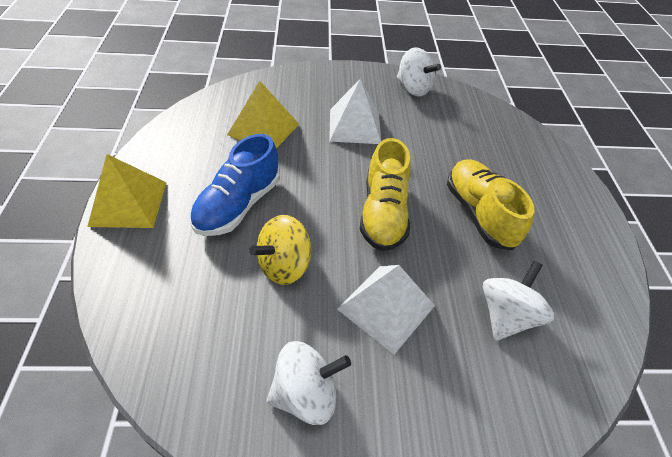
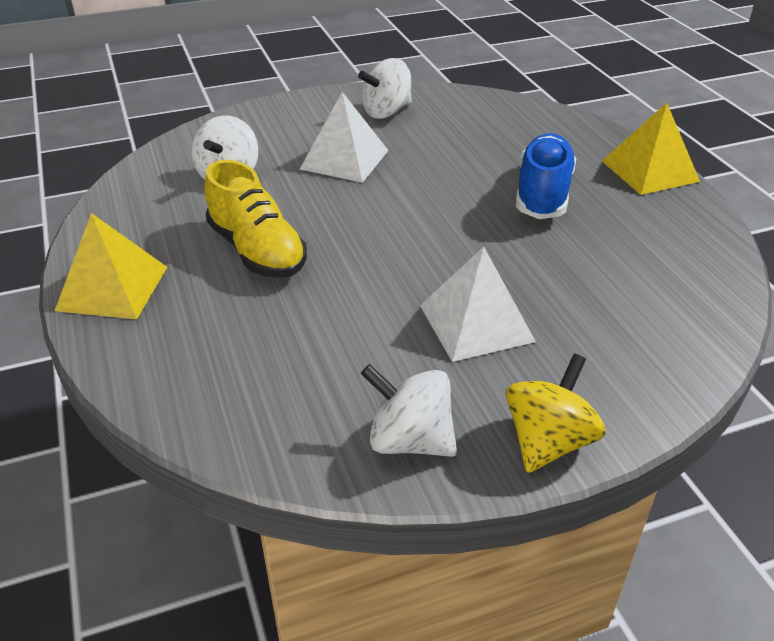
camera: 165 degrees right, 10 degrees down
yellow pyramid [227,81,299,148] -> yellow pyramid moved to [55,213,167,319]
yellow spinning top [249,215,312,285] -> yellow spinning top moved to [506,354,606,473]
yellow shoe [360,138,411,251] -> none

